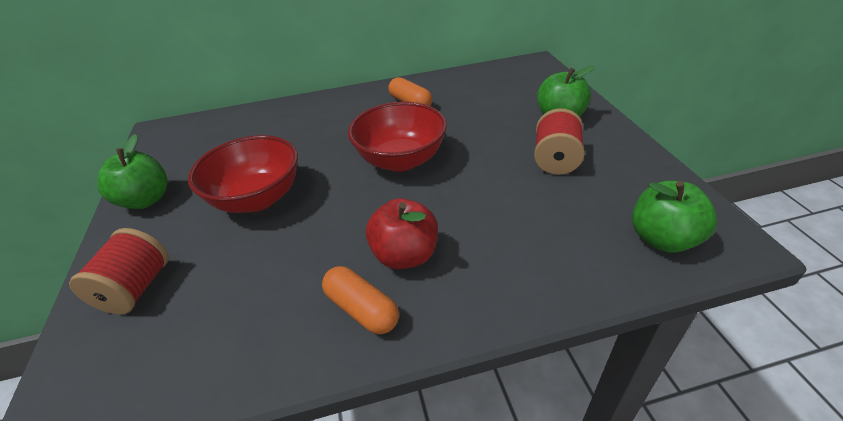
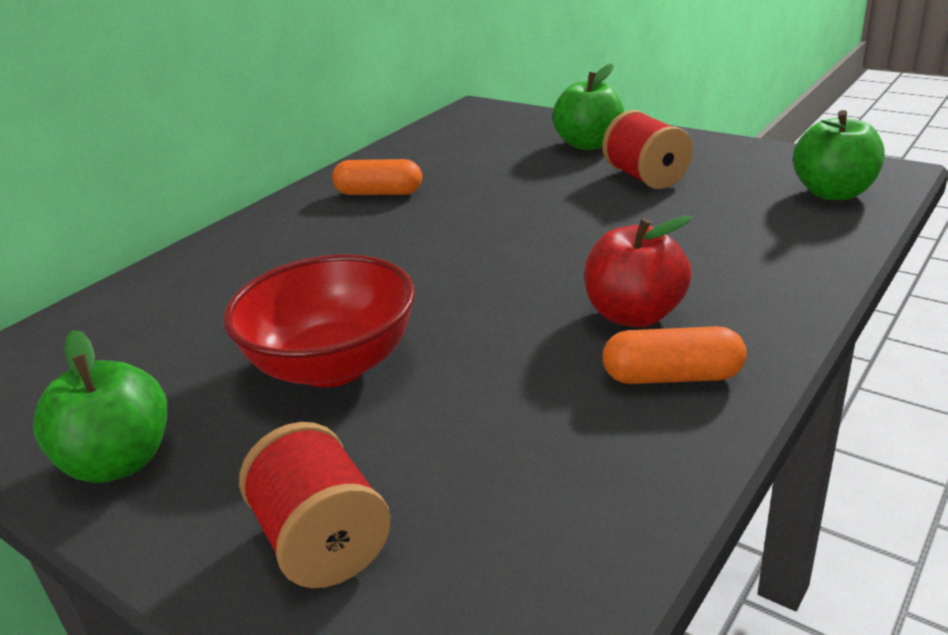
camera: 40 degrees left, 10 degrees down
red bowl [348,102,447,172] -> none

